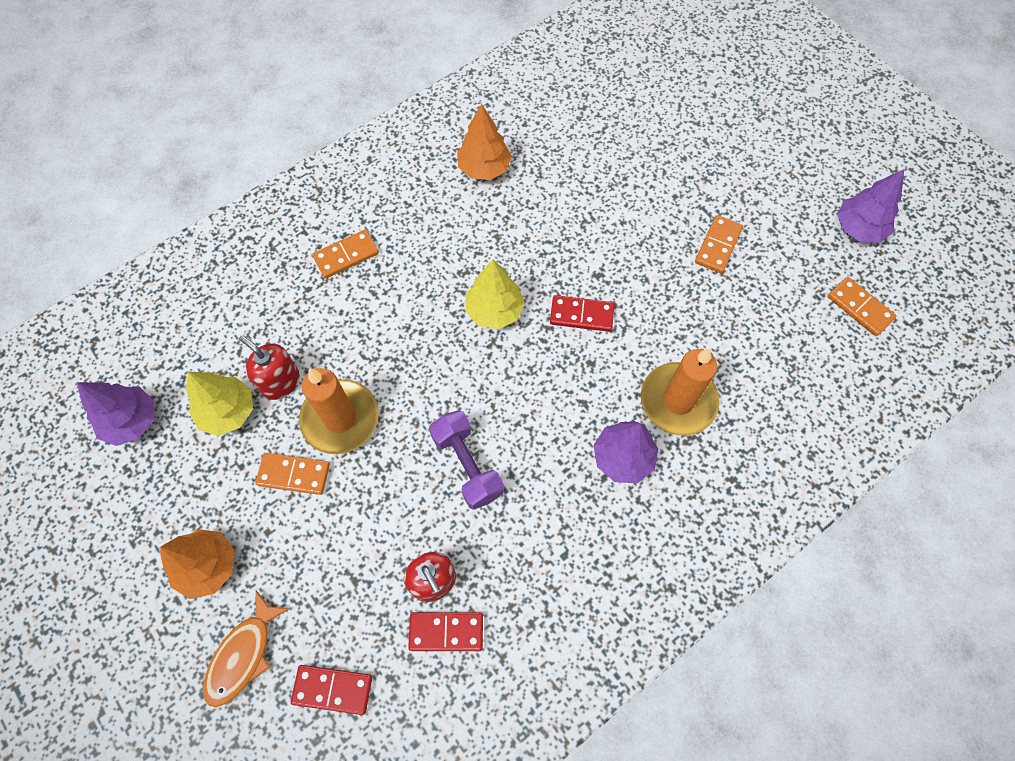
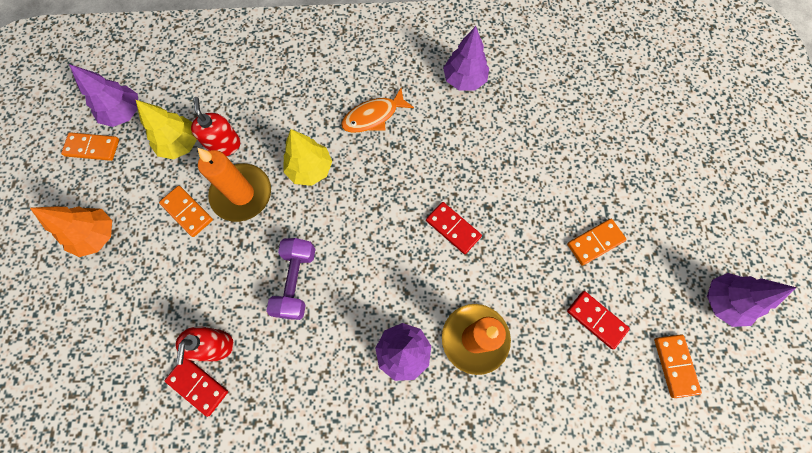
camera: 35 degrees right, 5 degrees up
orange fish [203,591,289,707] -> orange fish moved to [341,88,414,133]
red domino [291,665,372,715] -> red domino moved to [567,291,630,349]
orange domino [312,230,379,279] -> orange domino moved to [61,132,119,161]
orange tree [457,104,512,180] -> purple tree [443,26,489,91]
yellow tree [465,260,525,329] -> yellow tree moved to [283,129,332,186]

